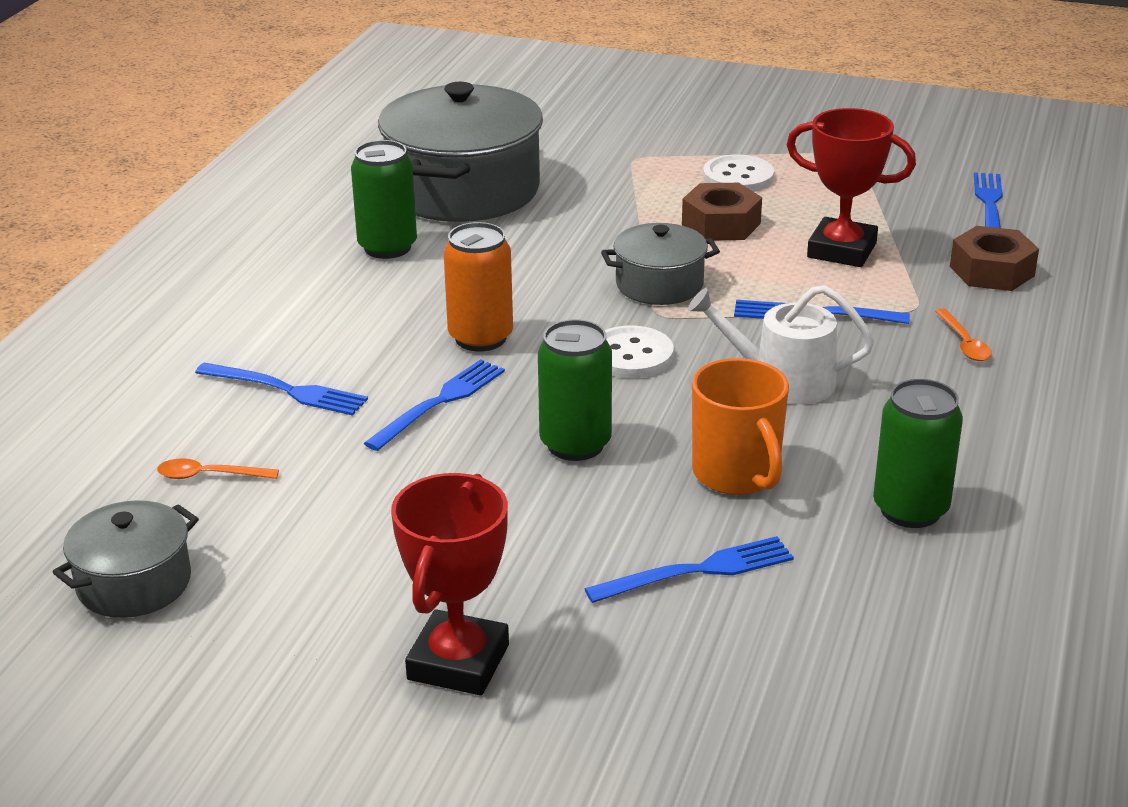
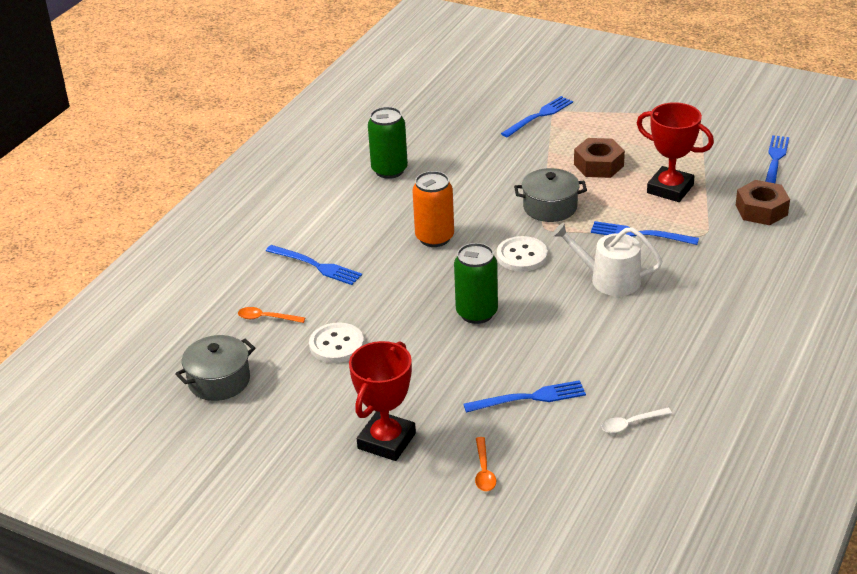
camera: 10 degrees right, 5 degrees up
blue fork [364,359,505,451] -> blue fork moved to [501,96,573,138]
grey pot [378,82,543,222] -> none
orange mug [692,358,789,495] -> none
white button [703,155,774,192] -> white button moved to [309,322,364,363]
green can [873,379,963,528] -> none
orange spoon [935,308,992,361] -> orange spoon moved to [475,437,496,491]
none -> white spoon [601,408,672,433]

